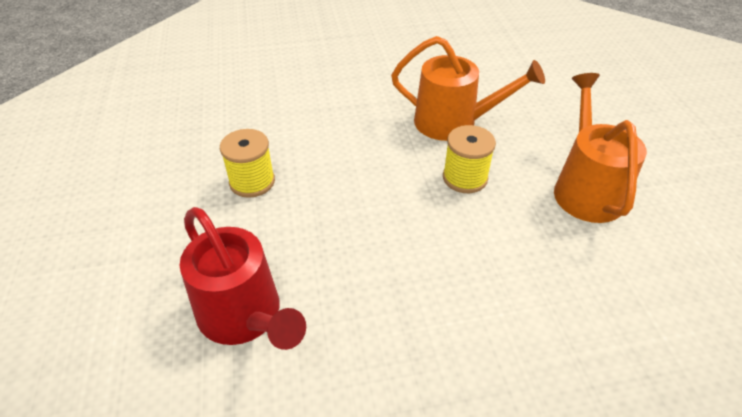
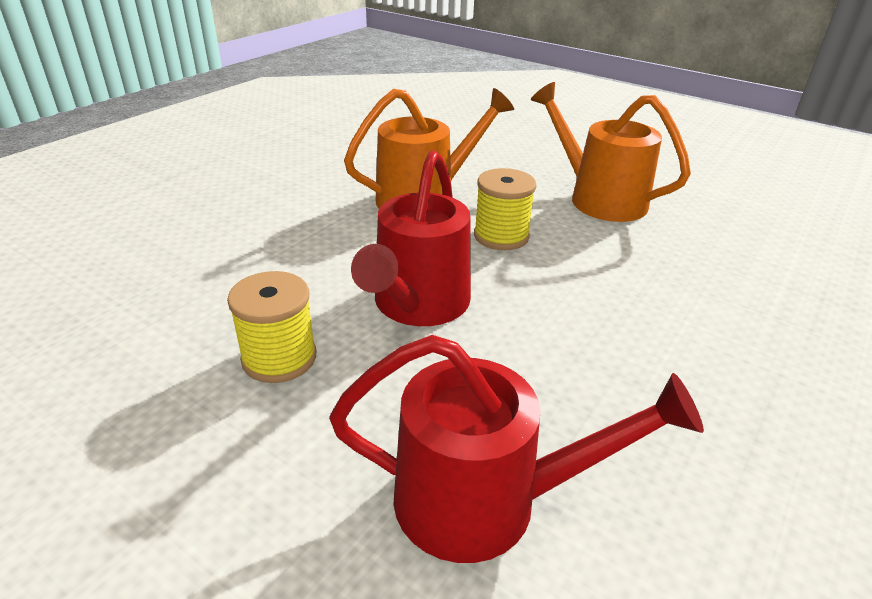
camera: 45 degrees left, 10 degrees down
none -> red watering can [351,150,471,326]

